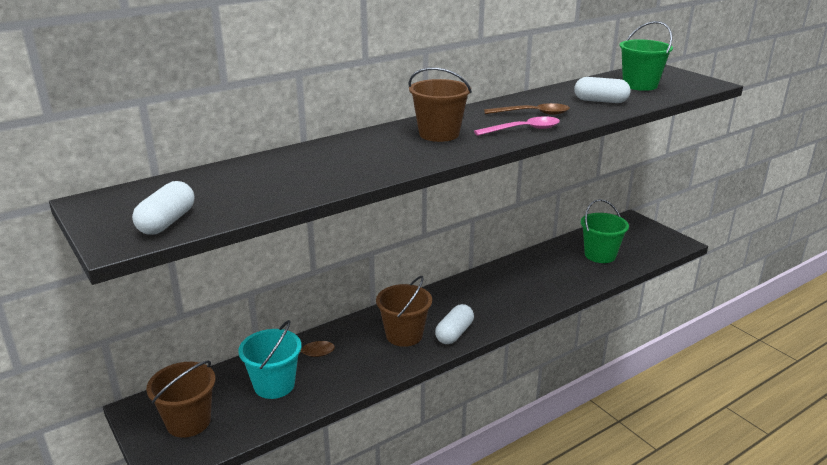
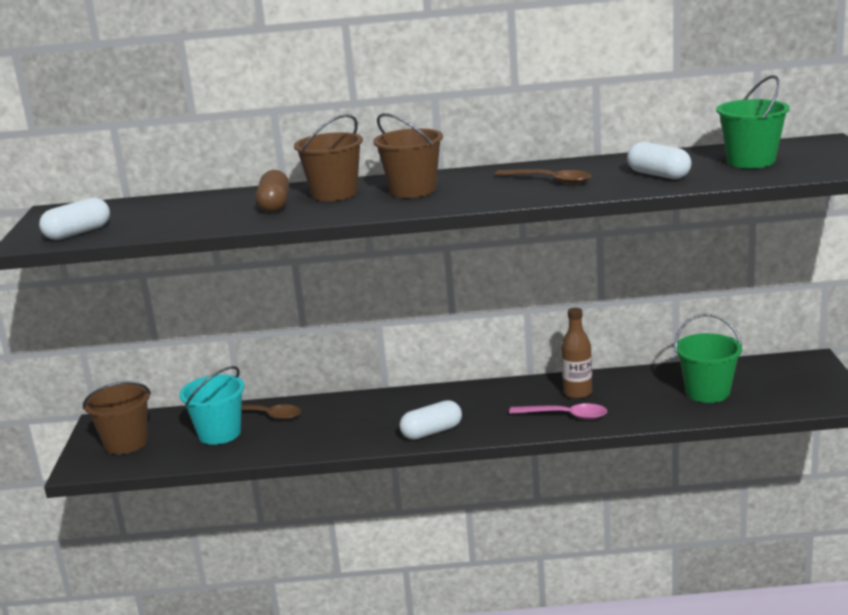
camera: 35 degrees right, 5 degrees down
brown bucket [376,276,432,347] -> brown bucket moved to [294,114,363,201]
pink spoon [474,116,560,136] -> pink spoon moved to [509,404,607,420]
none -> brown capsule [256,170,289,212]
none -> brown bottle [562,308,592,399]

